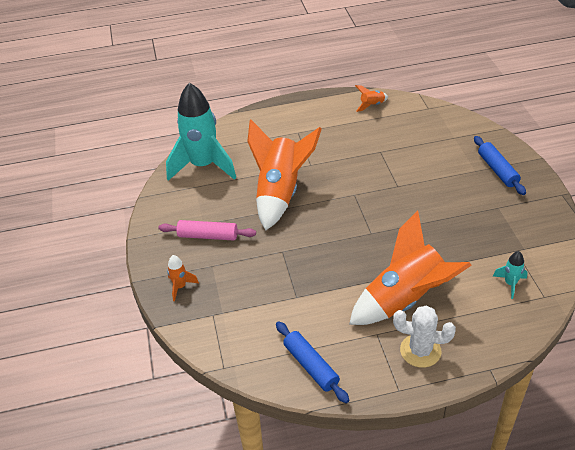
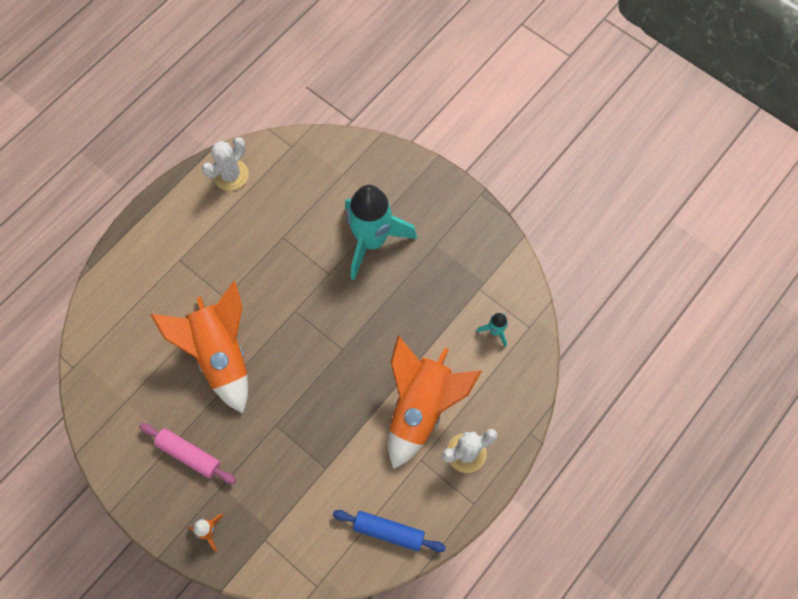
camera: 40 degrees left, 25 degrees up
pink rolling pin [158,220,256,240] -> pink rolling pin turned 60 degrees clockwise [139,423,236,484]
turquoise rocket [166,83,236,181] -> turquoise rocket moved to [345,185,417,280]
orange rocket [355,85,388,112] -> white cactus [202,137,249,191]
blue rolling pin [474,136,526,195] -> none

